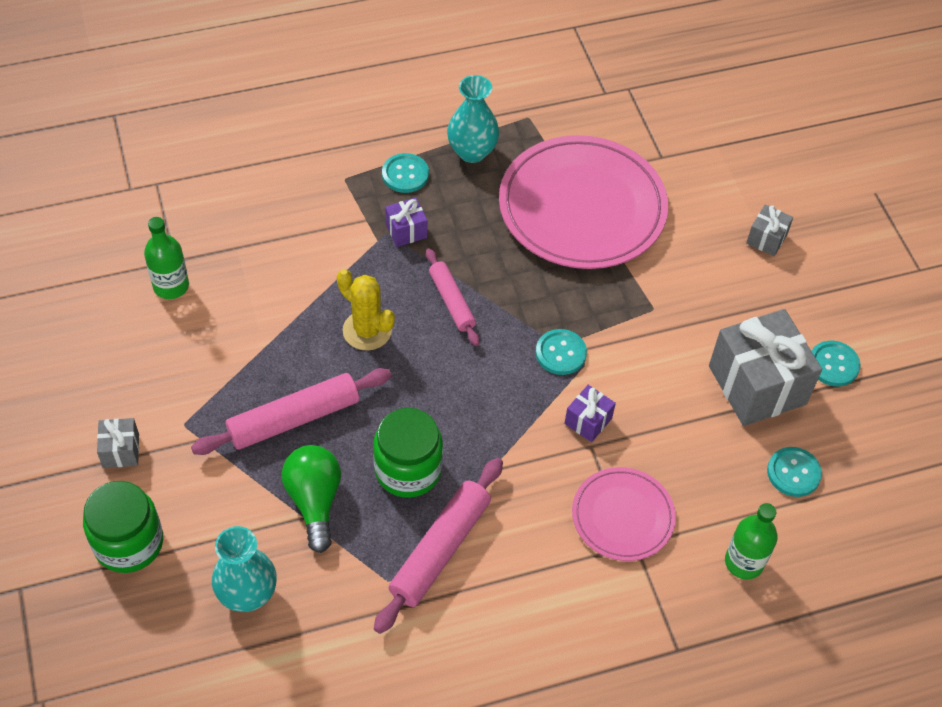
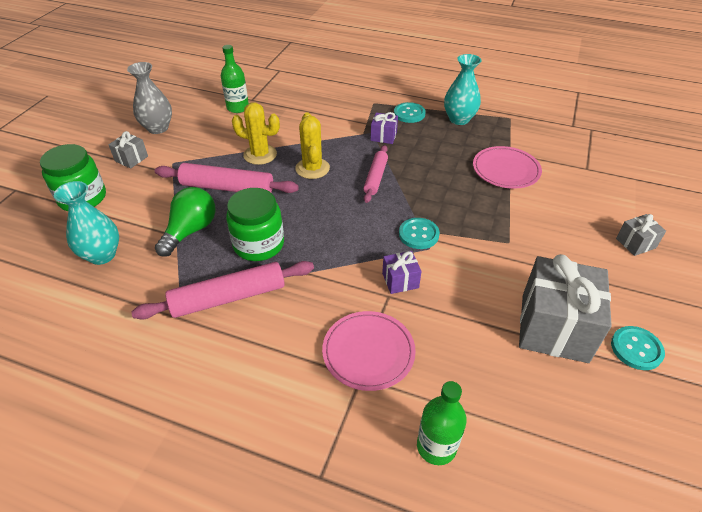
camera: 40 degrees right, 10 degrees down
pink plate [499,135,668,269] -> pink plate [473,146,542,189], size x0.53
turquoise button [767,447,822,497] -> none
none -> grey vase [127,62,172,134]
none -> yellow cactus [232,102,280,165]

